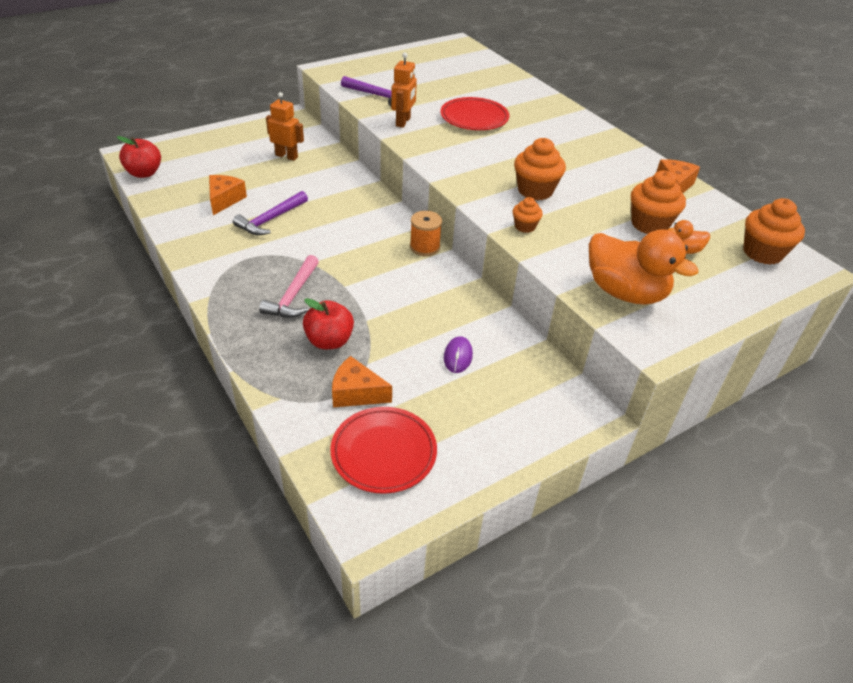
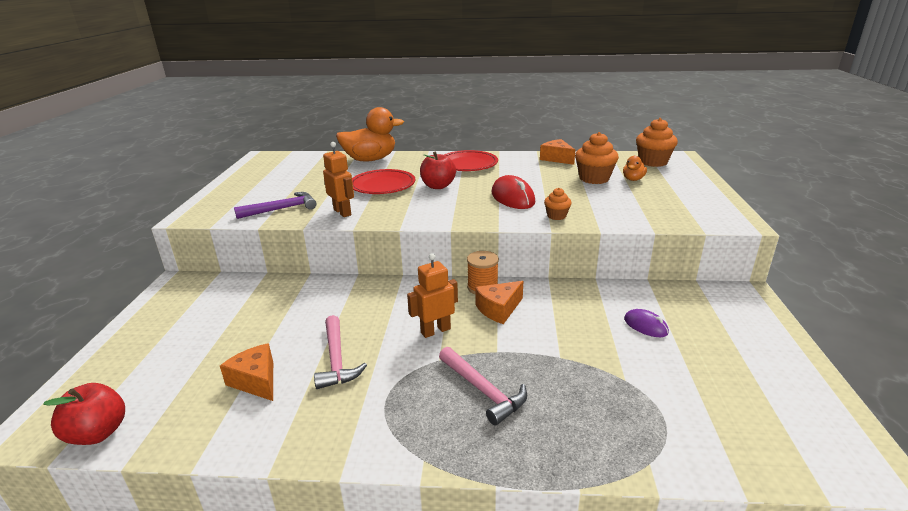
camera: 50 degrees left, 15 degrees down
purple hammer [233,191,308,235] -> pink hammer [314,315,367,389]
orange robot [266,92,304,161] -> orange robot moved to [407,253,458,338]
red apple [303,298,354,349] -> red apple moved to [420,151,456,189]
red plate [330,407,437,494] -> red plate moved to [444,150,498,171]
orange cheese [332,356,392,407] -> orange cheese moved to [475,281,523,324]
orange cupcake [514,138,566,200] -> red mouse [492,175,535,209]
orange duck [589,229,699,305] -> orange duck moved to [336,107,404,162]

